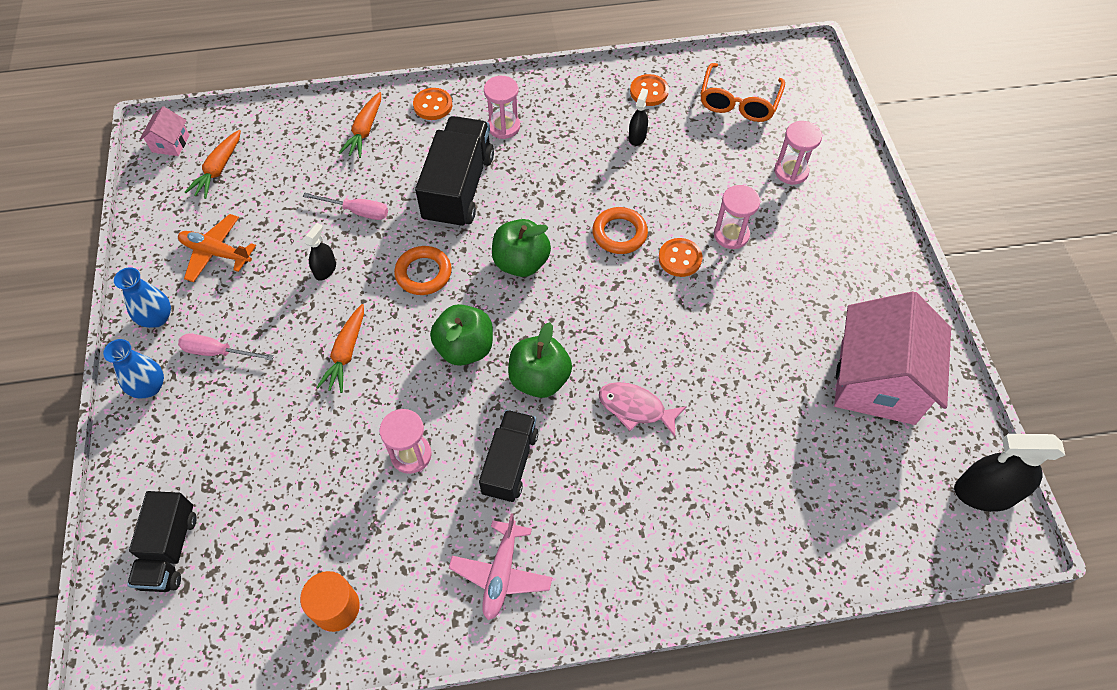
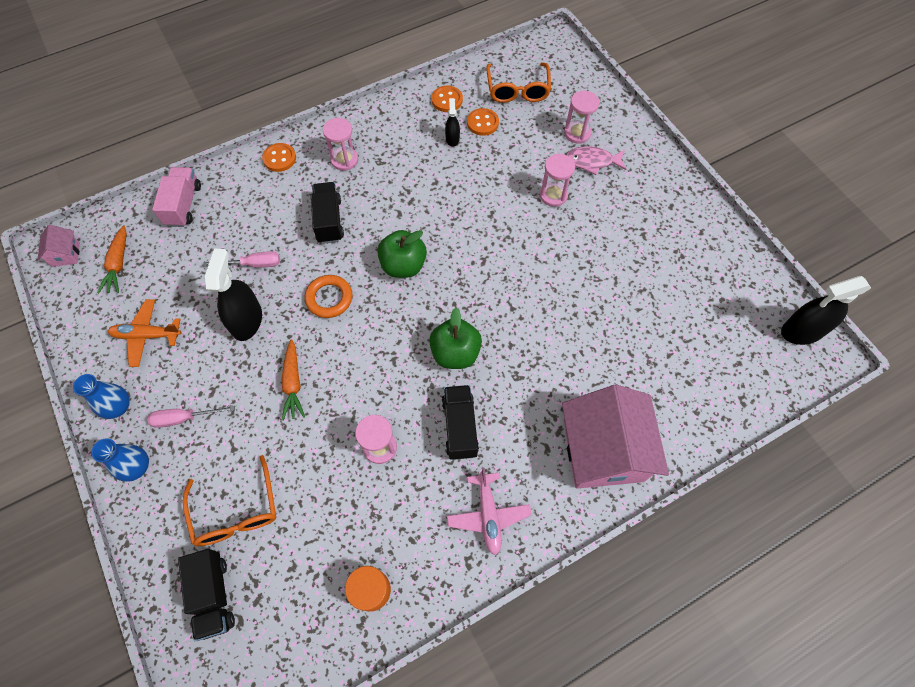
camera: 20 degrees left, 5 degrees up
black spray bottle [304,223,336,281] -> black spray bottle [205,249,262,341], size x1.91
orange carrot [339,92,381,158] -> none
black truck [415,116,494,229] -> black truck [311,182,344,244], size x0.64
green apple [430,304,493,366] -> none
orange ring [592,207,648,254] -> none
pink fish [599,382,687,437] -> pink fish moved to [566,146,626,175]
orange button [659,238,703,277] -> orange button moved to [467,108,499,136]
pink house [834,291,951,425] -> pink house moved to [562,385,669,489]
none -> pink truck [152,167,201,227]
none -> orange glasses [183,455,276,546]

